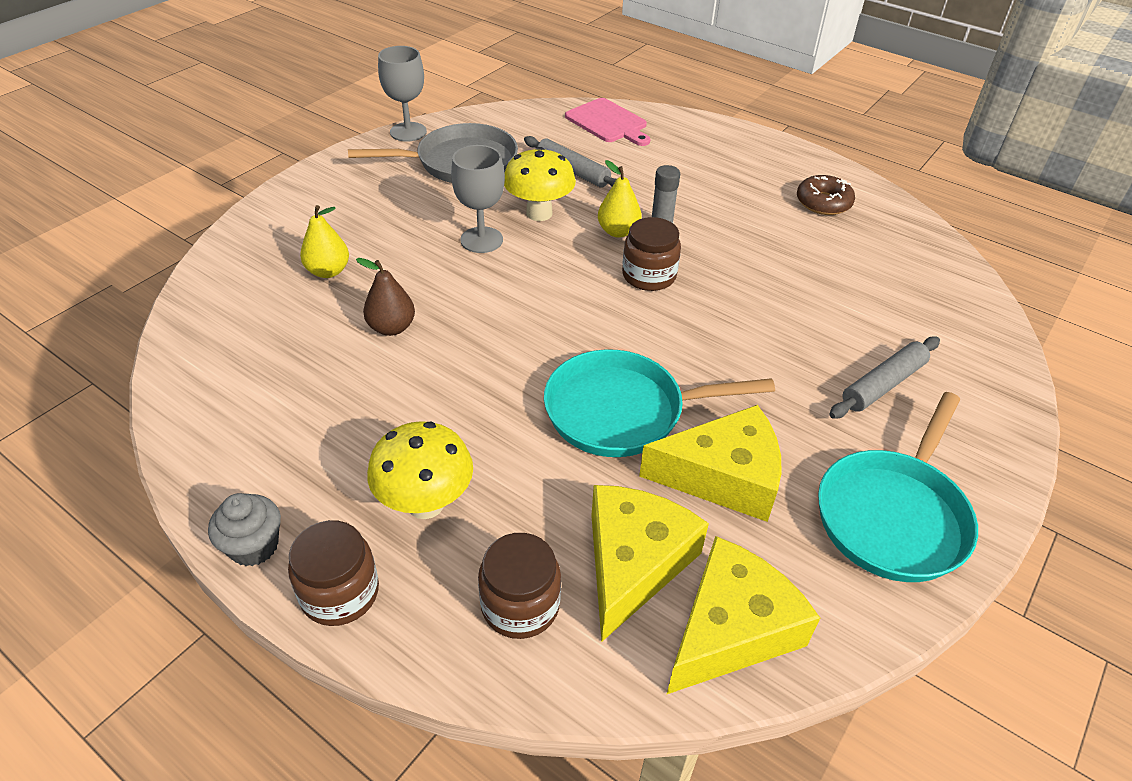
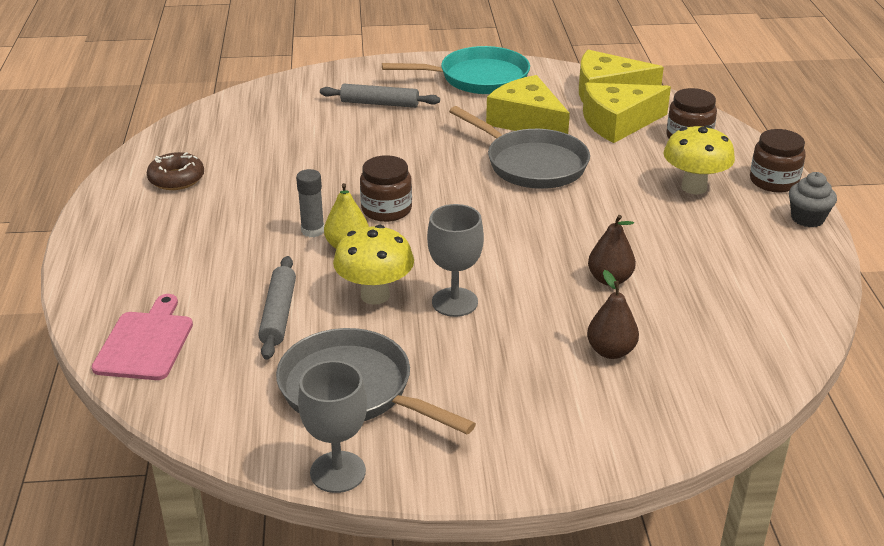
camera: 130 degrees left, 10 degrees down
yellow pear [300,205,349,278] -> brown pear [587,270,639,359]
turquoise pan [544,349,775,457] -> grey pan [449,106,590,189]

